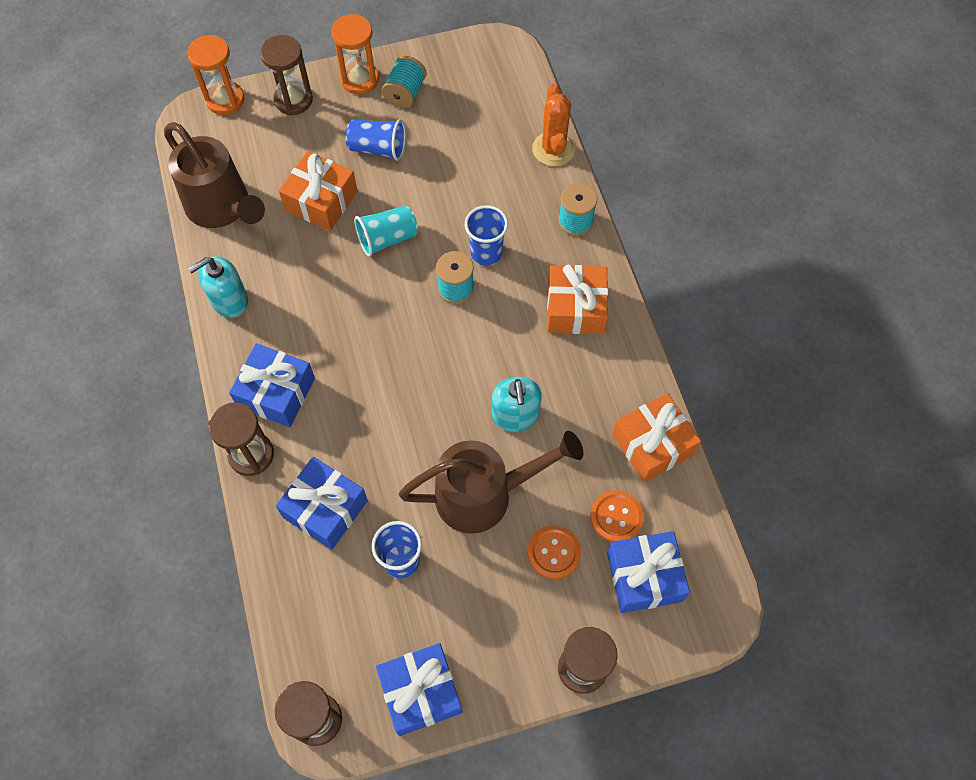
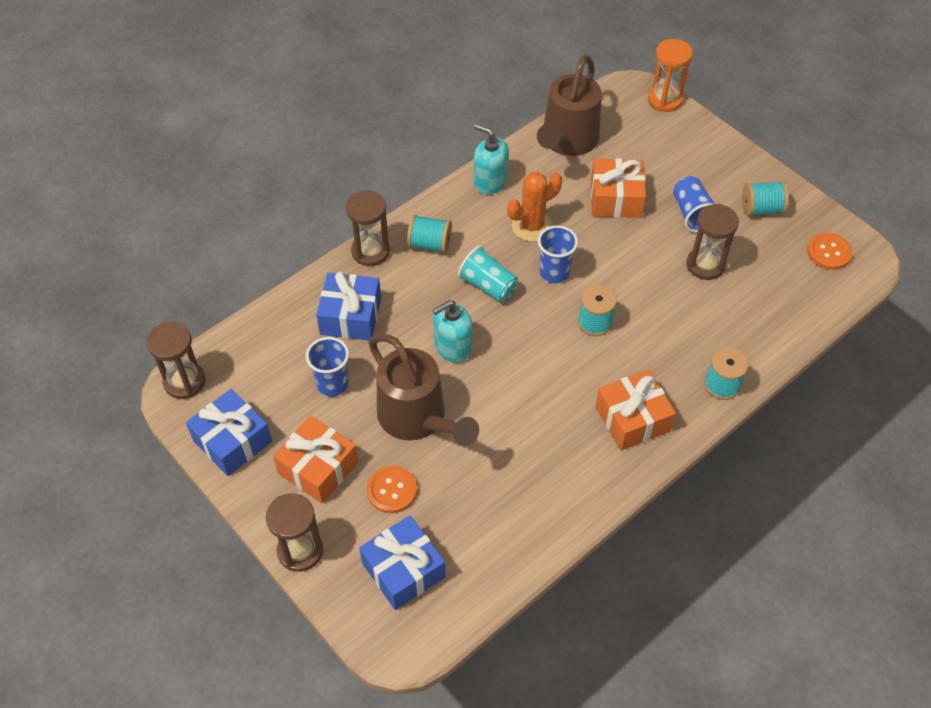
camera: 65 degrees right, 10 degrees down
blue gift [229,343,315,427] -> turquoise spool [407,215,452,254]
brown hourglass [260,35,313,115] -> brown hourglass moved to [686,204,739,280]
orange hourglass [331,14,379,95] -> none
turquoise cup [354,206,418,257] -> turquoise cup moved to [458,246,518,302]
blue cup [465,205,508,266] -> blue cup moved to [538,225,578,283]
turquoise soap dispenser [492,377,542,432] -> turquoise soap dispenser moved to [432,300,472,363]
orange cactus [532,83,575,166] -> orange cactus moved to [507,172,562,242]
orange button [590,490,644,542] -> orange button moved to [807,233,853,270]
orange gift [612,393,701,482] -> orange gift moved to [273,415,358,503]

